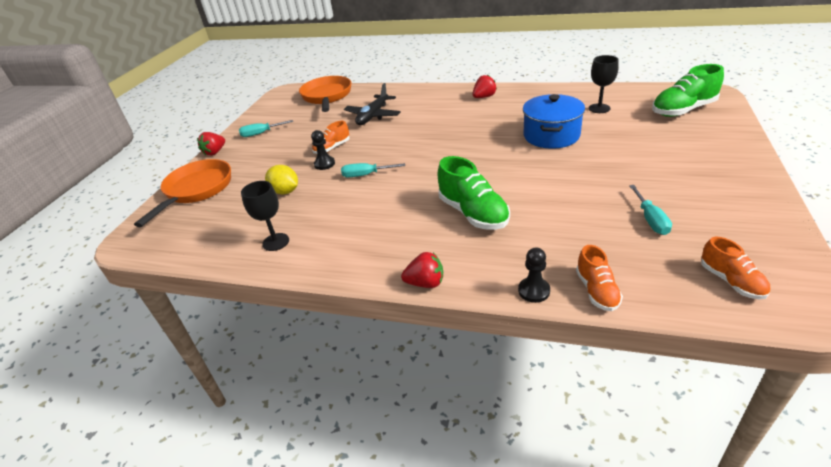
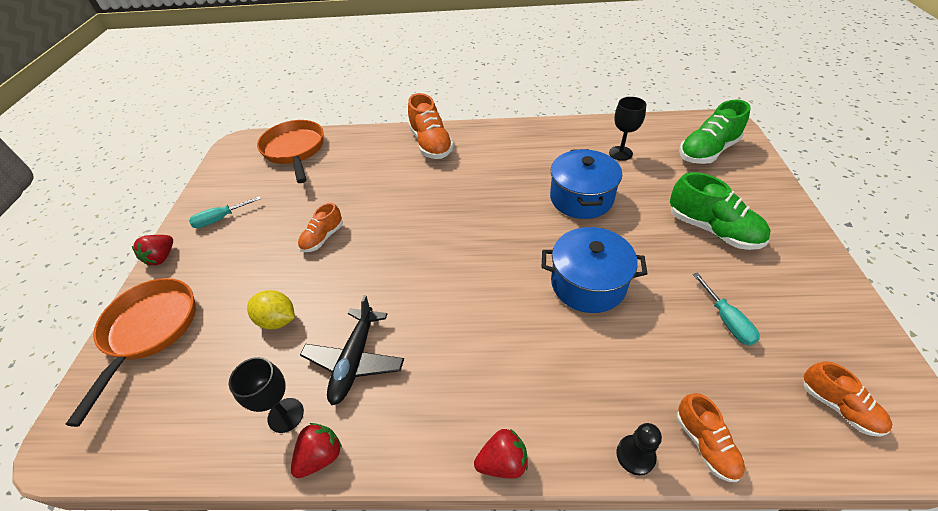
camera: 15 degrees left, 10 degrees up
black pawn [311,130,335,170] -> none
turquoise screwdriver [341,163,405,178] -> none
black plane [344,83,401,125] -> black plane moved to [300,295,404,405]
green shoe [438,156,510,230] -> green shoe moved to [670,172,771,250]
red strawberry [472,75,497,98] -> red strawberry moved to [291,423,342,478]
none -> orange shoe [408,93,454,159]
none -> blue pot [542,227,647,313]

